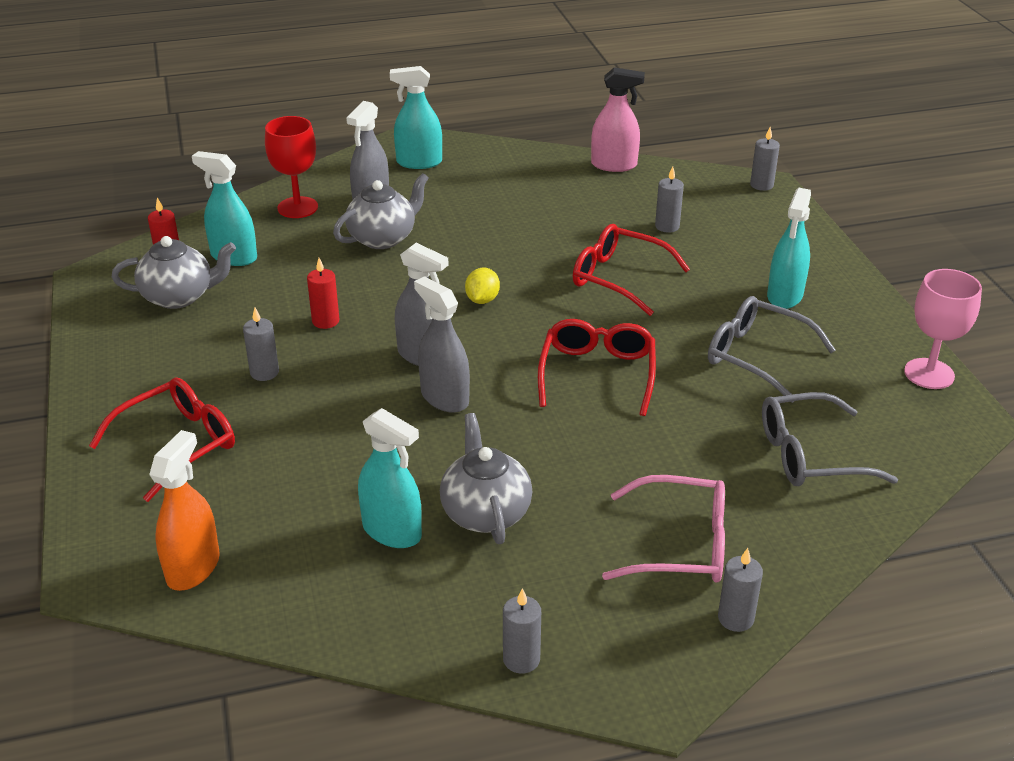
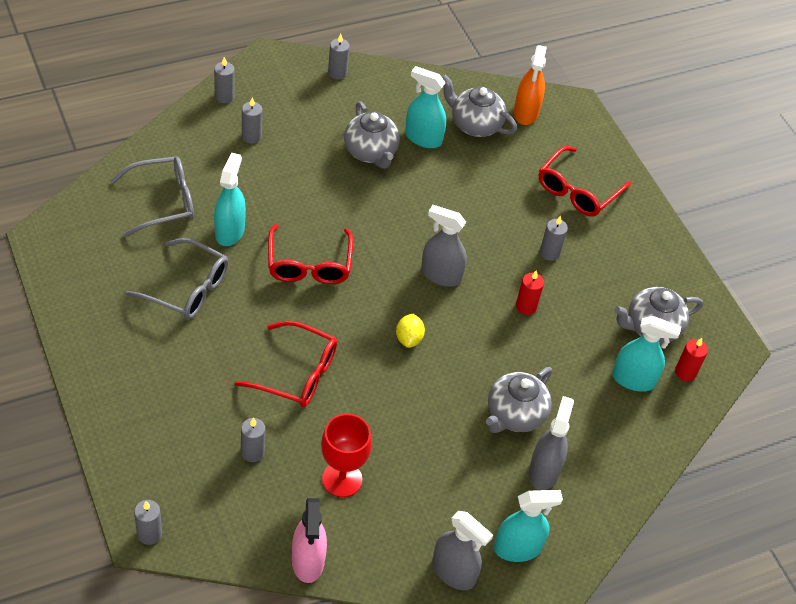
camera: 165 degrees right, 15 degrees up
red goblet [265,116,318,218] -> red goblet moved to [321,414,372,497]
grey spray bottle [414,276,470,413] -> grey spray bottle moved to [432,511,493,590]
pink spray bottle [591,67,645,172] -> pink spray bottle turned 90 degrees counterclockwise [292,498,327,583]
pink glasses [602,475,725,583] -> grey candle [242,97,262,144]
turquoise spray bottle [767,188,811,309] -> turquoise spray bottle moved to [214,153,246,246]
pink goblet [904,269,982,389] -> none
none -> grey teapot [442,74,517,137]

